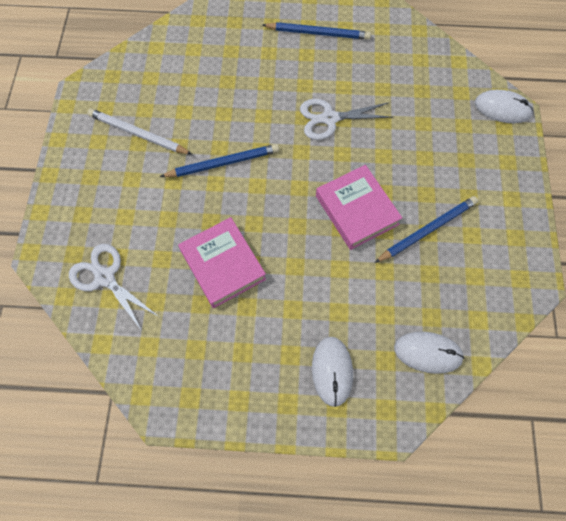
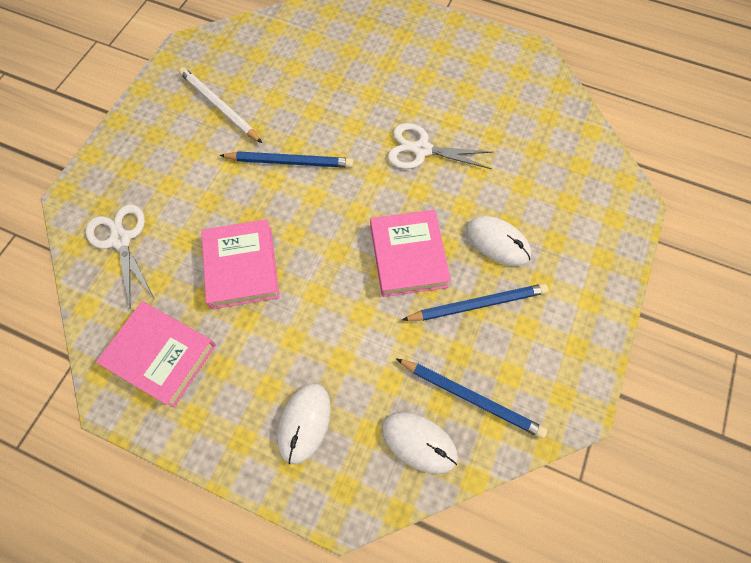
camera: 20 degrees right, 0 degrees up
blue pencil [262,22,371,40] -> blue pencil moved to [396,358,547,439]
white mouse [475,90,534,123] -> white mouse moved to [467,216,531,266]
none -> pink book [96,301,216,407]

